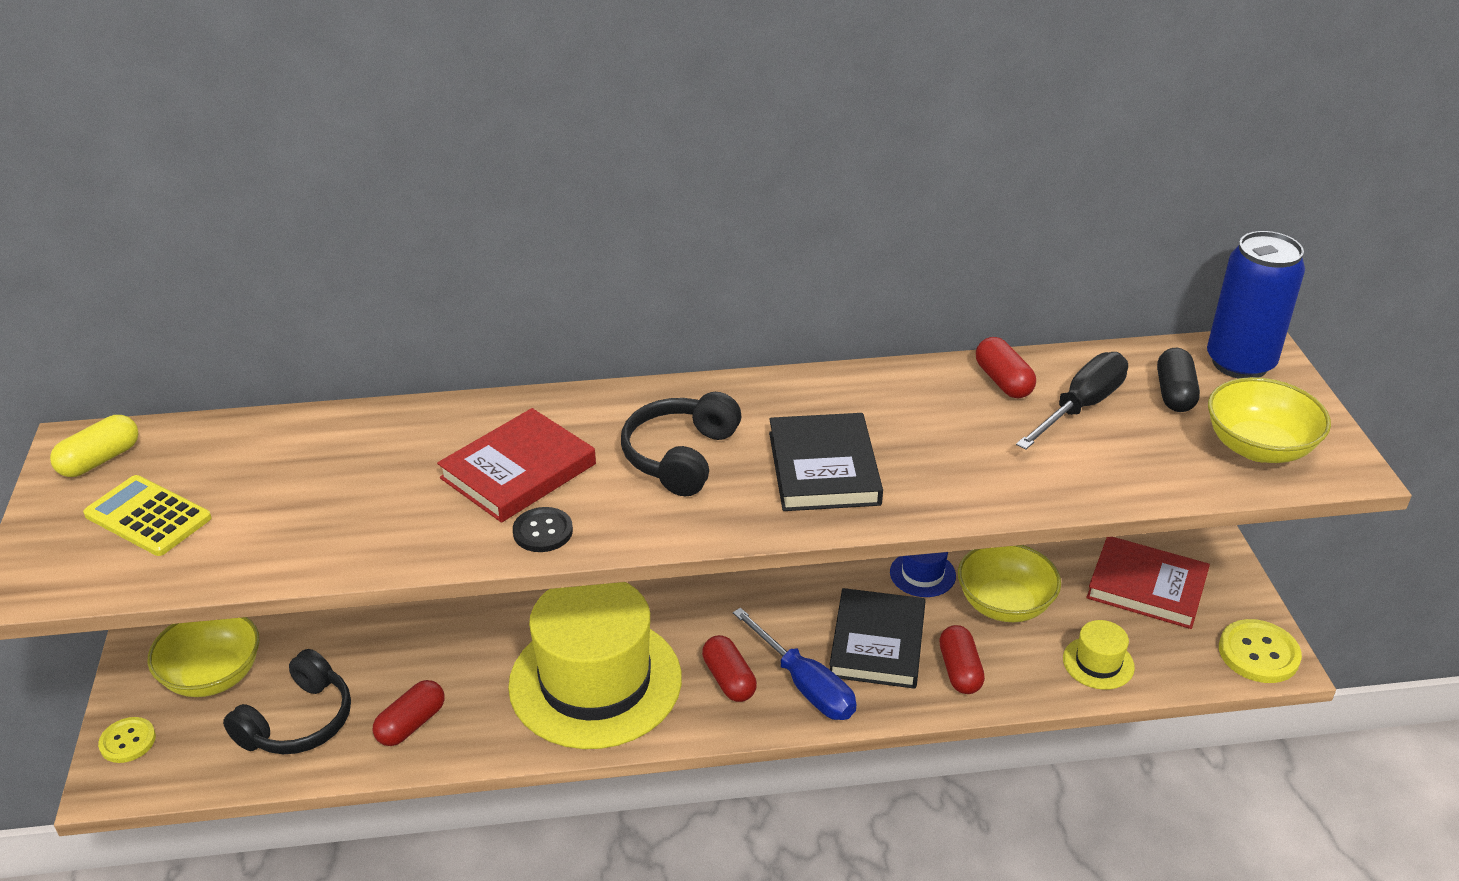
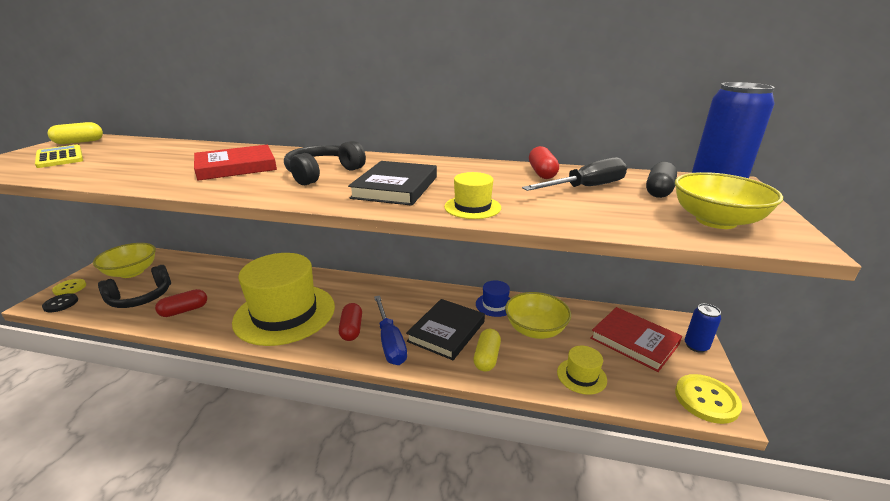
camera: 20 degrees right, 10 degrees down
black button [513,507,573,552] -> black button moved to [42,293,78,312]
red capsule [939,625,985,694] -> yellow capsule [474,329,501,372]
none -> yellow hat [444,172,501,219]
none -> blue can [685,304,721,353]

